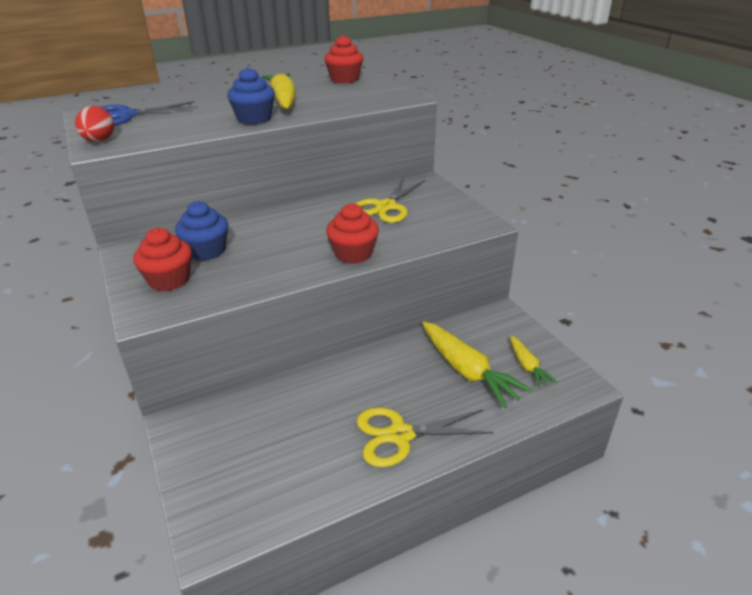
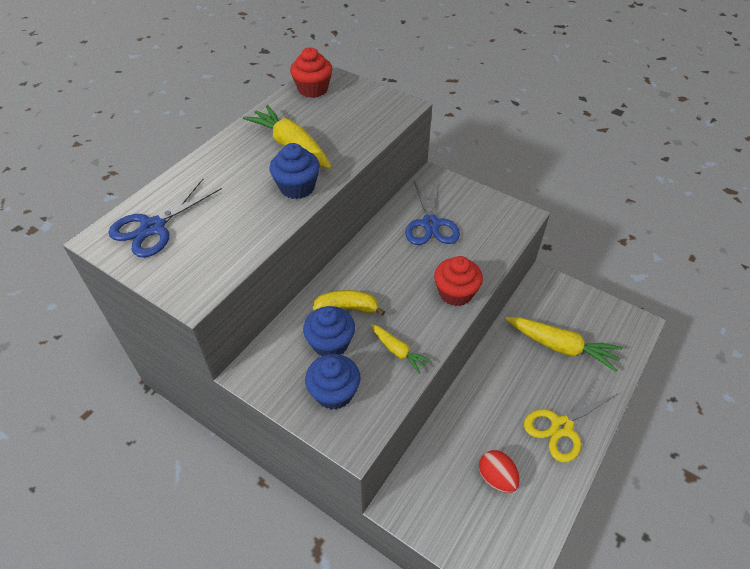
camera: 30 degrees left, 15 degrees up
red egg [75,106,114,142] -> red egg moved to [479,450,520,493]
red cupcake [133,228,192,291] -> blue cupcake [305,354,361,410]
yellow scissors [355,178,425,223] -> blue scissors [405,180,460,245]
yellow carrot [510,335,557,388] -> yellow carrot moved to [371,324,432,375]
none -> yellow banana [313,290,385,316]

